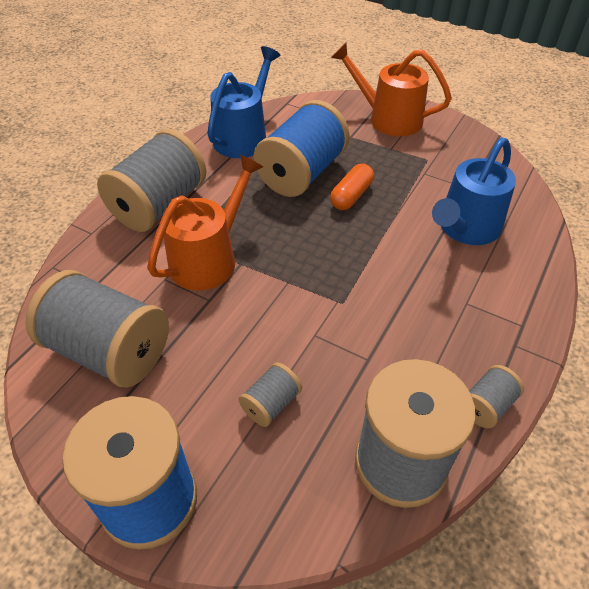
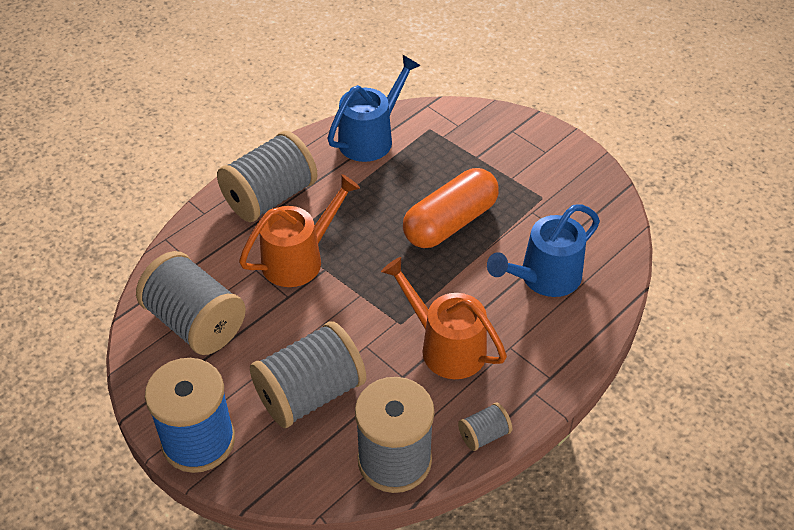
camera: 15 degrees right, 0 degrees up
grey spool [239,363,302,427] -> grey spool [250,321,366,428], size x2.19
blue spool [253,100,350,197] -> none
orange capsule [330,164,374,210] -> orange capsule [403,168,499,248], size x1.86
orange watering can [331,43,452,136] -> orange watering can moved to [381,257,507,379]

